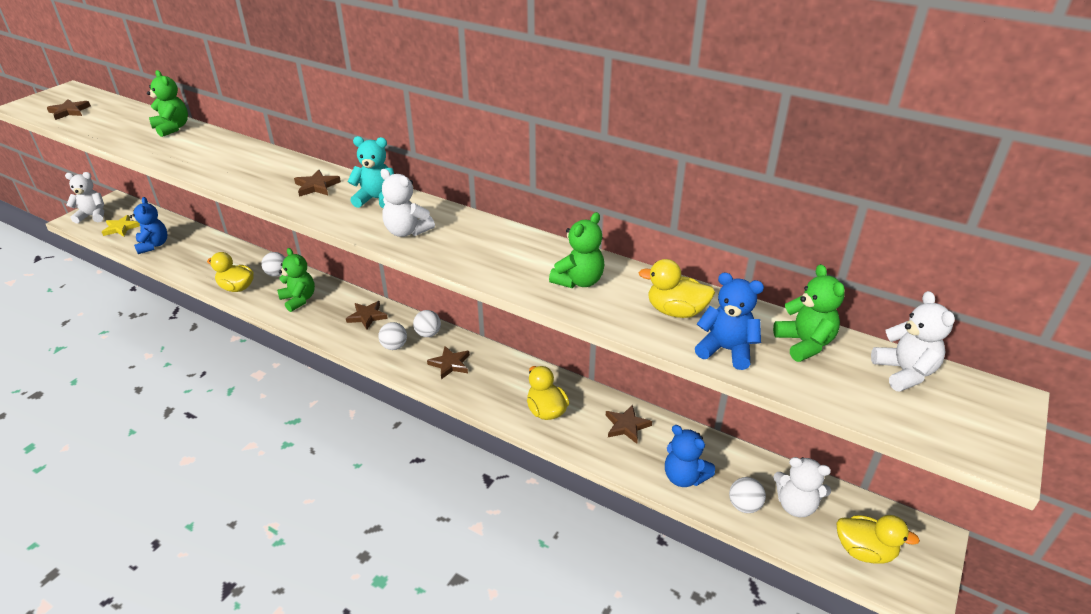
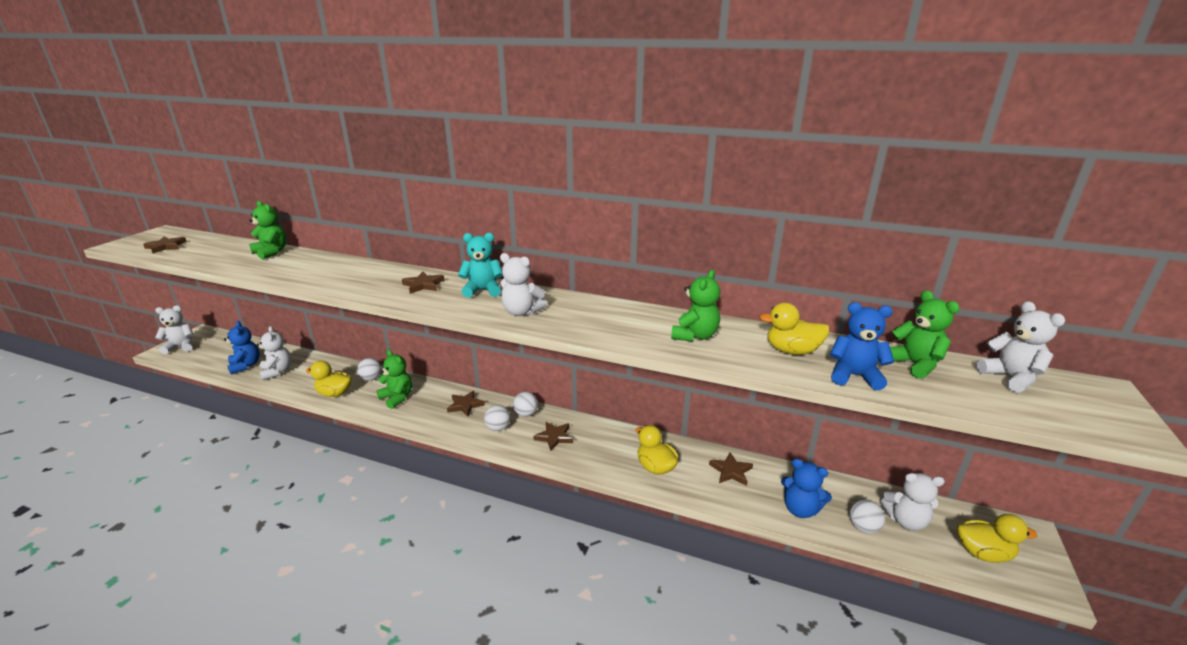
camera: 10 degrees left, 10 degrees down
yellow star [102,215,140,236] -> none
none -> white teddy bear [256,326,292,380]

